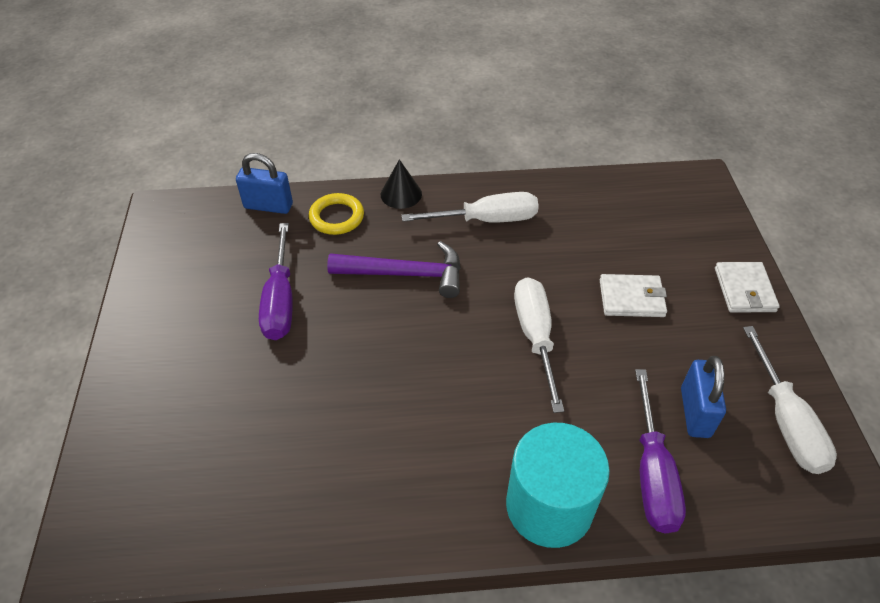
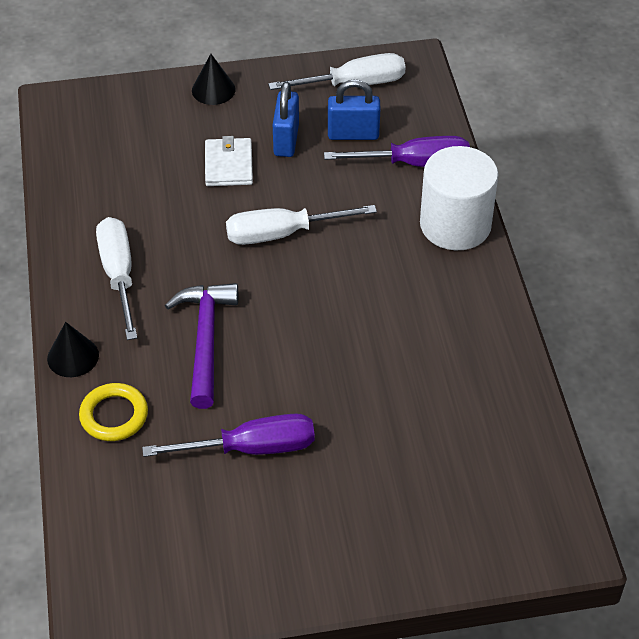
camera: 95 degrees left, 0 degrees up
blue padlock [236,153,293,214] -> blue padlock moved to [273,82,299,157]
turquoise cylinder [506,423,610,548] -> white cylinder [420,146,498,250]
white wallet [715,262,780,312] -> black cone [192,54,236,105]

